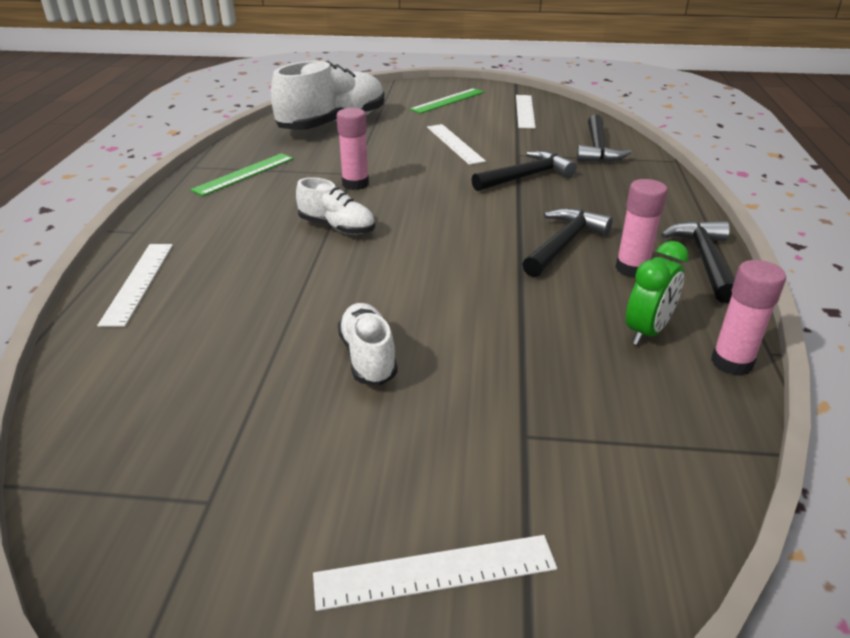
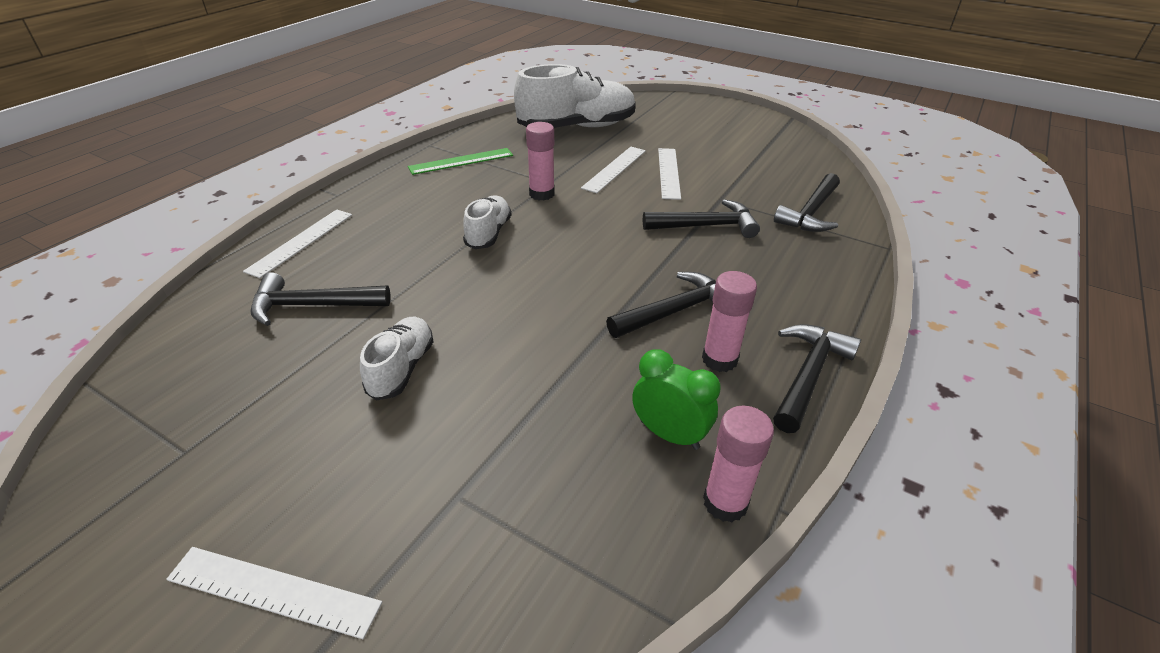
camera: 25 degrees right, 5 degrees up
white shoe [296,177,375,235] -> white shoe turned 135 degrees counterclockwise [463,196,511,249]
green ruler [410,88,484,114] -> none
white ruler [516,95,536,129] -> white ruler moved to [581,147,646,193]
green clock [626,241,689,345] -> green clock turned 120 degrees counterclockwise [632,349,721,450]
none -> black hammer [251,272,391,326]

